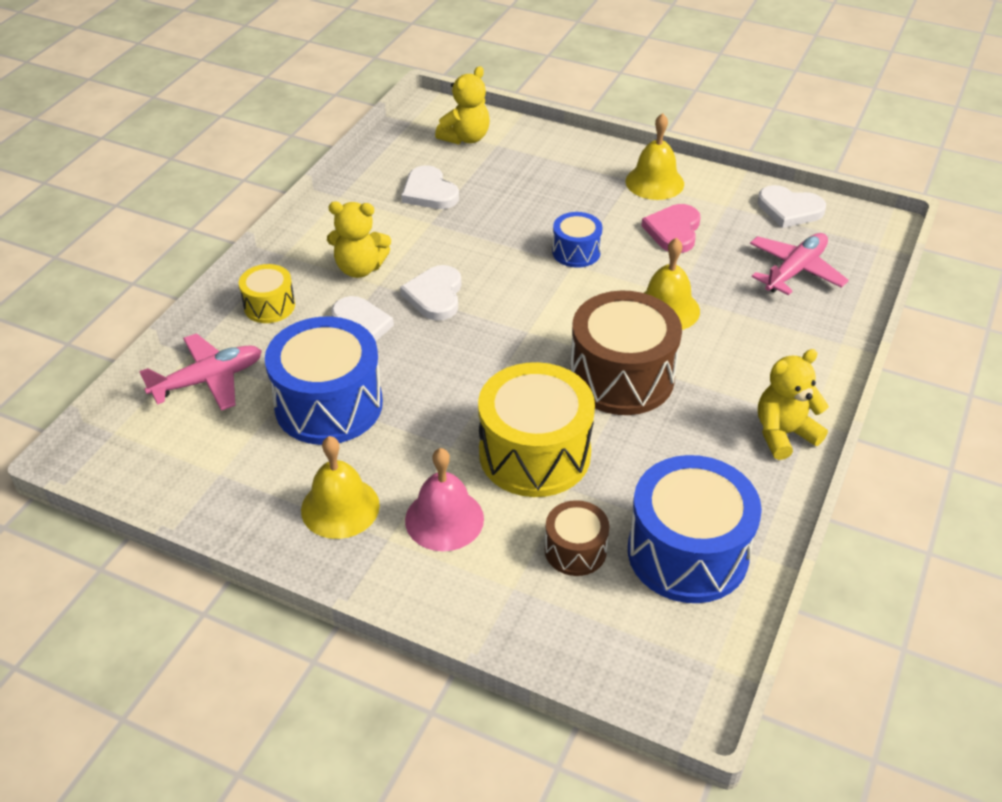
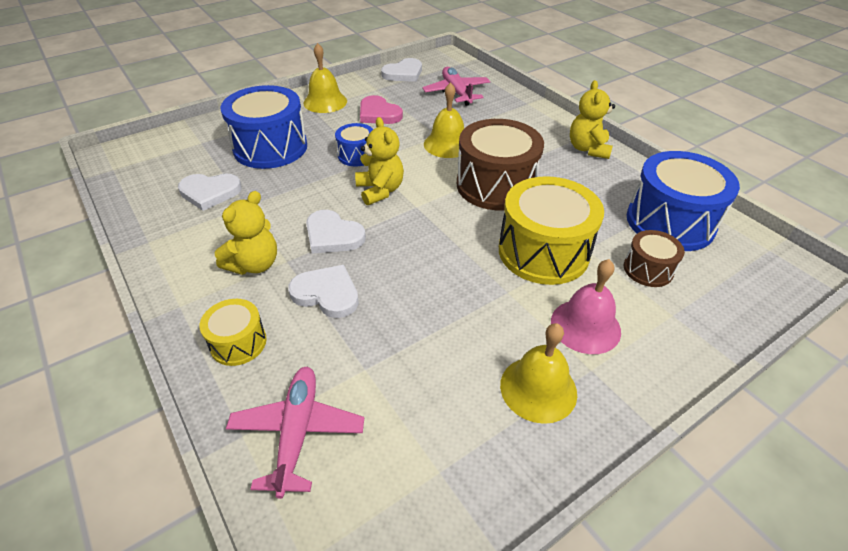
camera: 60 degrees left, 0 degrees up
blue drum [265,317,383,445] -> blue drum moved to [221,85,307,169]
yellow teddy bear [435,66,490,144] -> yellow teddy bear moved to [355,117,404,205]

